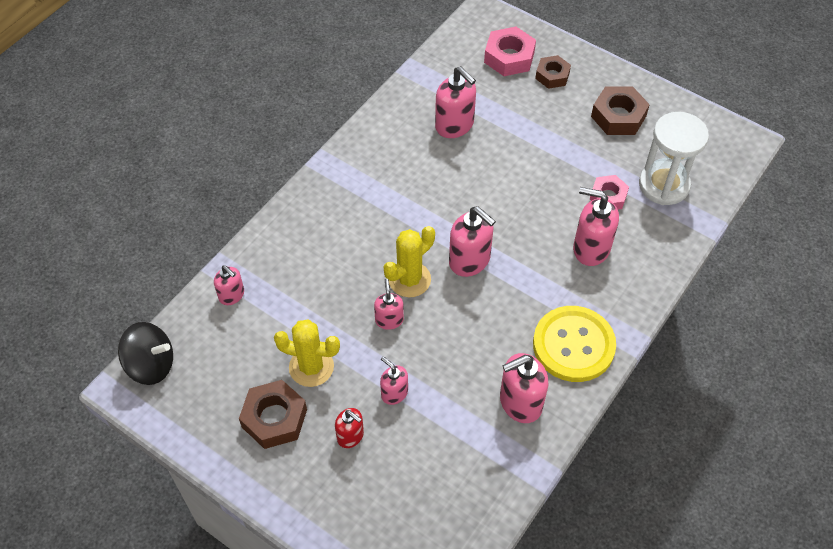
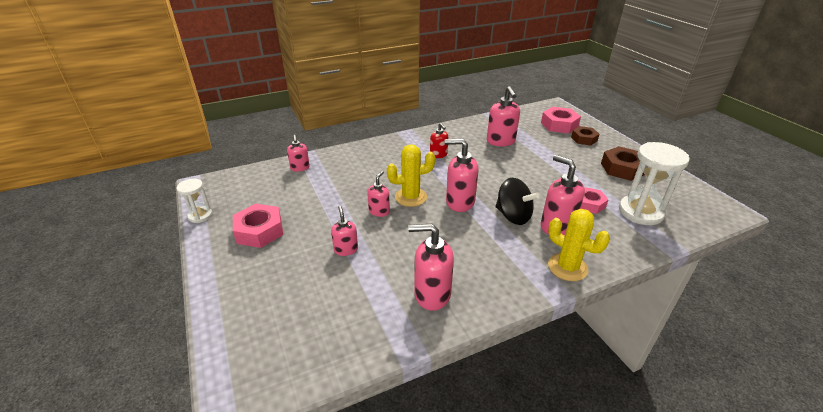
camera: 30 degrees right, 20 degrees down
black spinning top [118,322,173,385] -> black spinning top moved to [496,178,539,225]
brown nut [239,380,307,449] -> pink nut [233,204,283,248]
yellow cactus [274,319,340,387] -> yellow cactus moved to [548,209,610,281]
red soap dispenser [335,408,364,448] -> red soap dispenser moved to [430,122,448,158]
pink soap dispenser [449,206,496,277] -> pink soap dispenser turned 120 degrees clockwise [445,139,478,212]
yellow button [533,306,616,382] -> none
none -> white hourglass [177,179,213,223]

